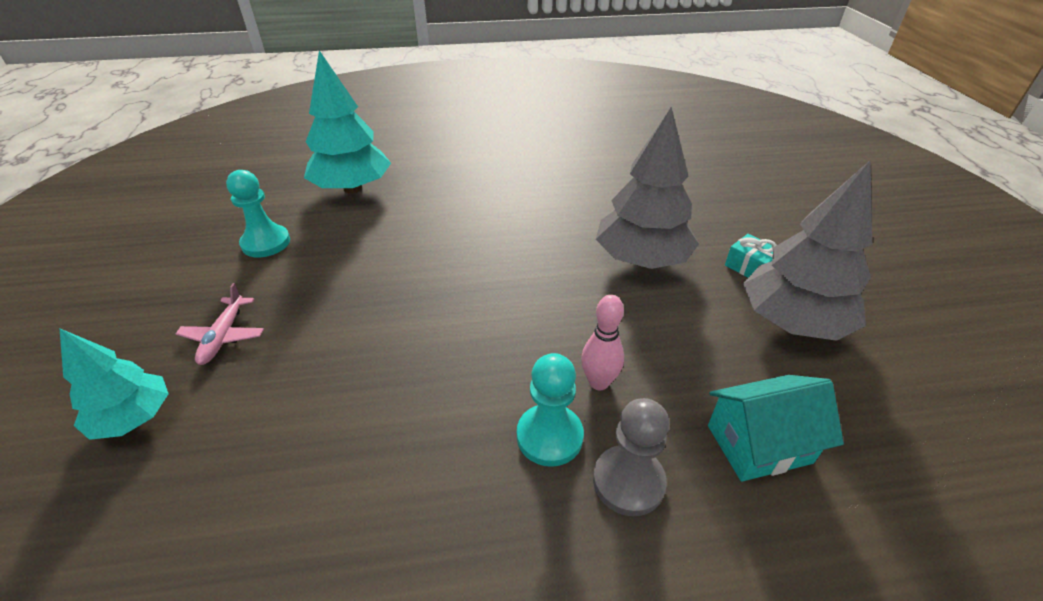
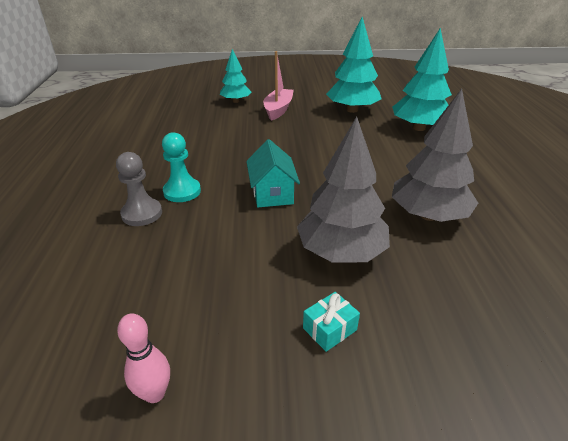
camera: 95 degrees right, 5 degrees down
pink plane [176,283,264,365] -> pink boat [264,51,294,121]
turquoise pawn [226,170,290,257] -> turquoise tree [326,17,382,113]
pink bowling pin [581,295,624,390] -> pink bowling pin moved to [117,313,170,403]
turquoise house [708,375,844,481] -> turquoise house moved to [246,139,300,207]
grey tree [743,160,872,341] -> grey tree moved to [392,89,478,222]

